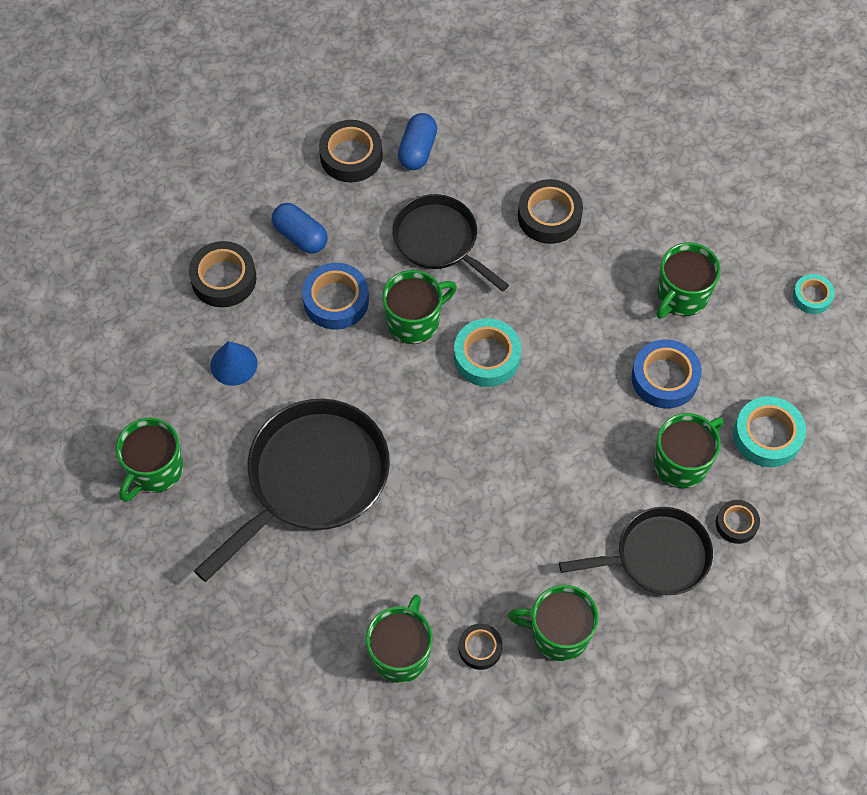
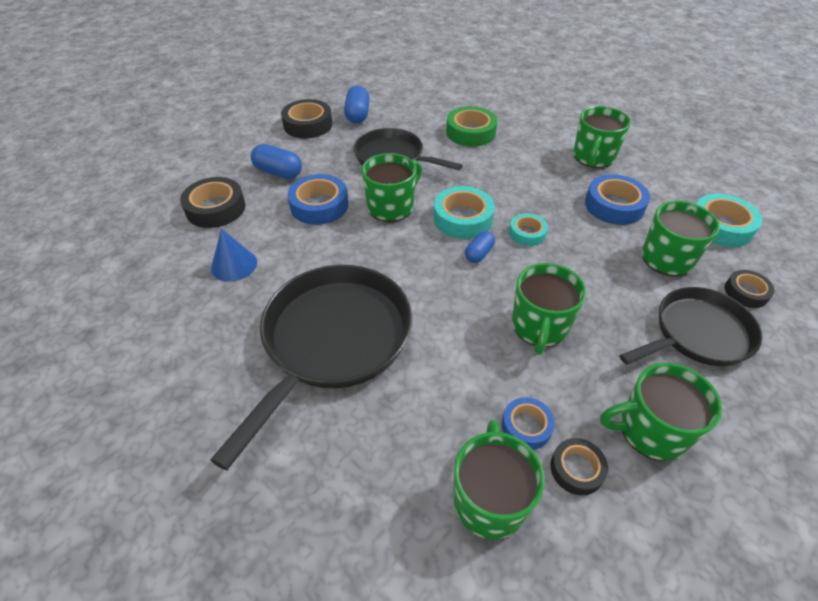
camera: 15 degrees left, 15 degrees down
green mug [116,418,183,502] -> green mug moved to [512,263,586,355]
black tape [518,179,583,244] -> green tape [446,106,497,147]
turquoise tape [793,274,835,314] -> turquoise tape moved to [509,213,548,246]
none -> blue capsule [465,231,495,263]
none -> blue tape [502,397,555,450]

